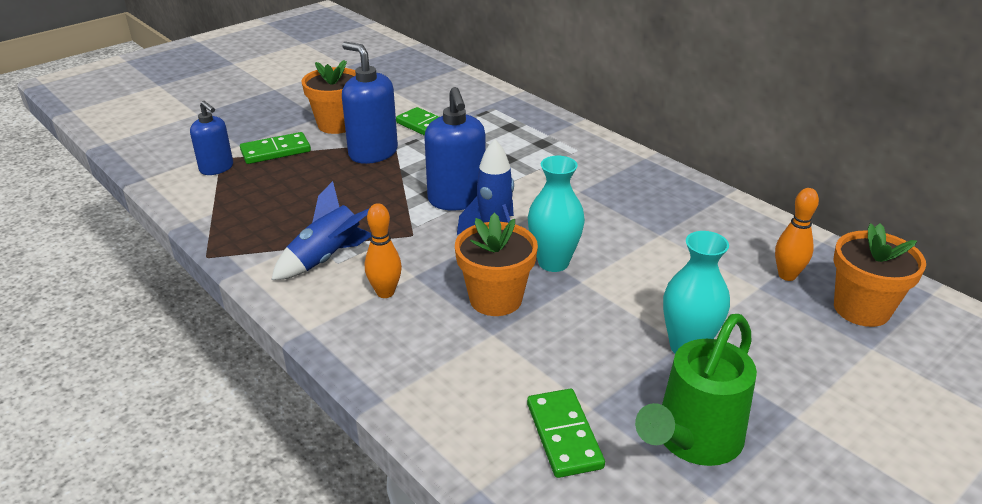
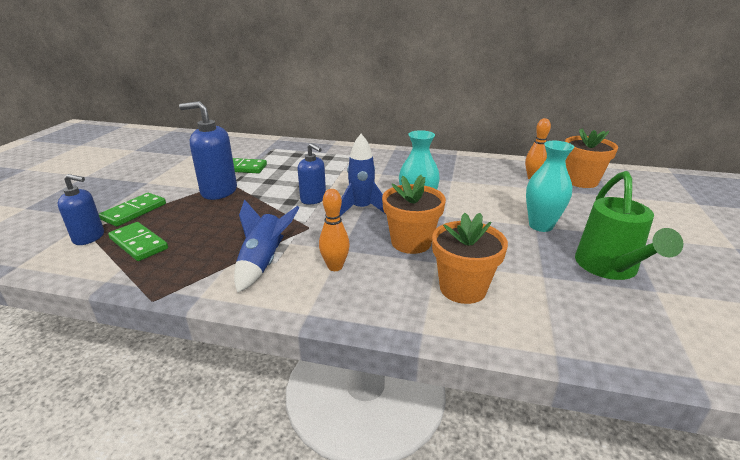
camera: 35 degrees left, 5 degrees down
orange flower pot [301,60,356,134] -> orange flower pot moved to [432,213,508,304]
blue soap dispenser [424,87,486,210] -> blue soap dispenser [298,143,326,204], size x0.64
green domino [527,389,605,478] -> green domino moved to [108,222,168,261]

